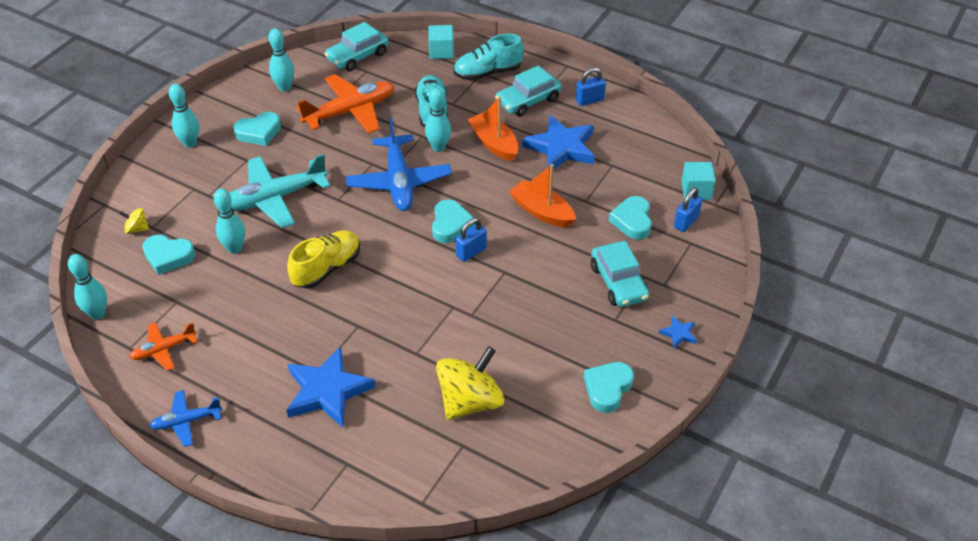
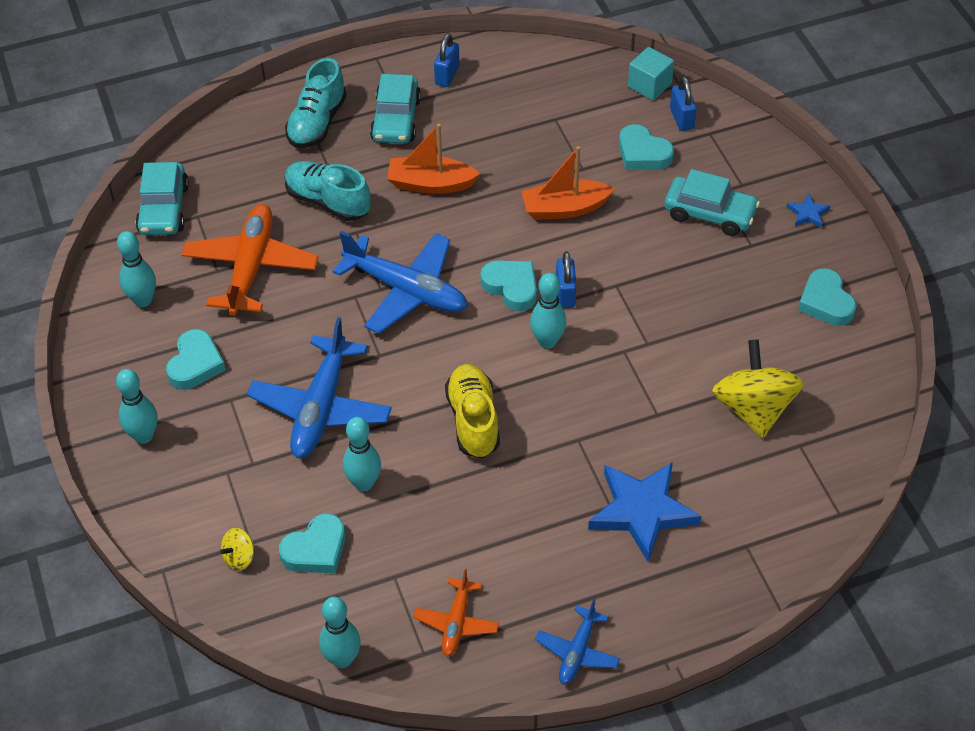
camera: 50 degrees left, 5 degrees up
turquoise plane [230,154,330,228] -> blue plane [247,317,392,458]
turquoise bowling pin [425,88,451,152] -> turquoise bowling pin moved to [530,273,566,349]
turquoise cube [429,25,454,59] -> none
blue star [522,115,595,170] -> none

